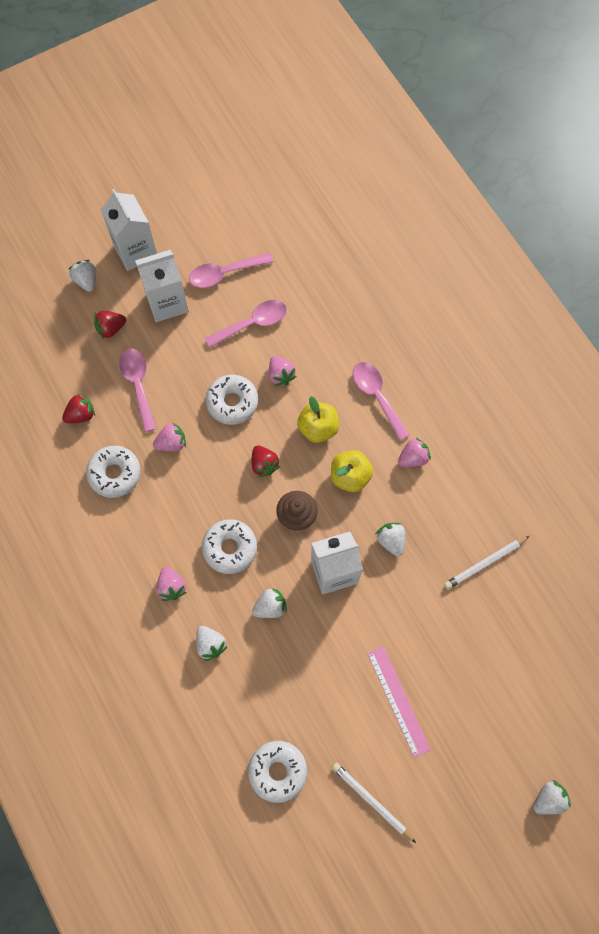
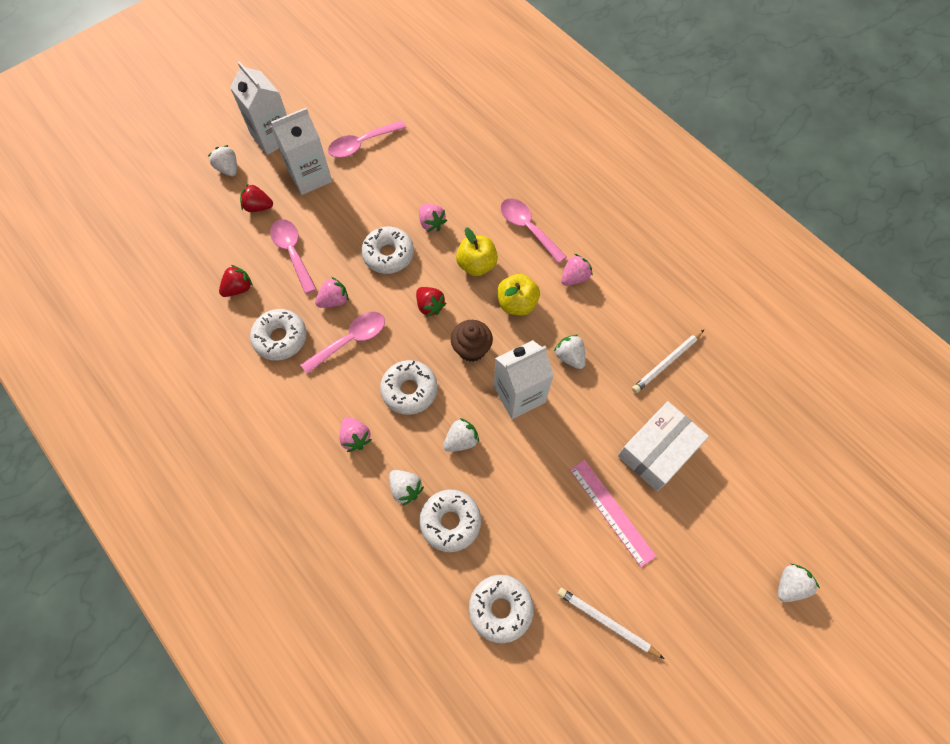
camera: 10 degrees left, 5 degrees down
red strawberry [94,311,126,339] -> red strawberry turned 45 degrees clockwise [240,183,273,212]
pink spoon [204,300,287,348] -> pink spoon moved to [301,312,385,374]
none -> white donut [419,489,481,552]
none -> white box [618,401,709,491]

